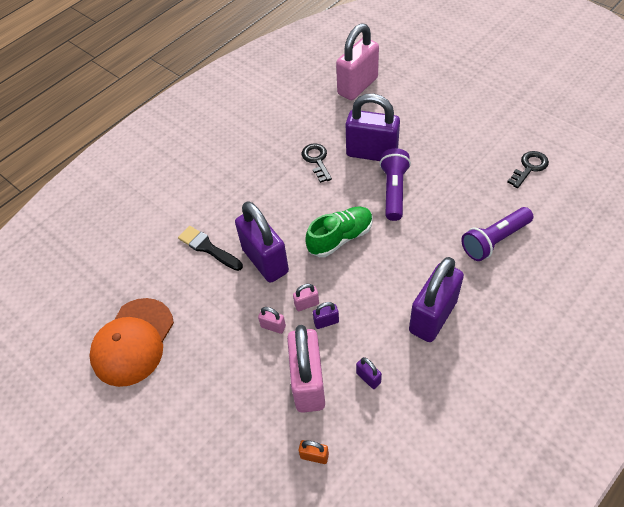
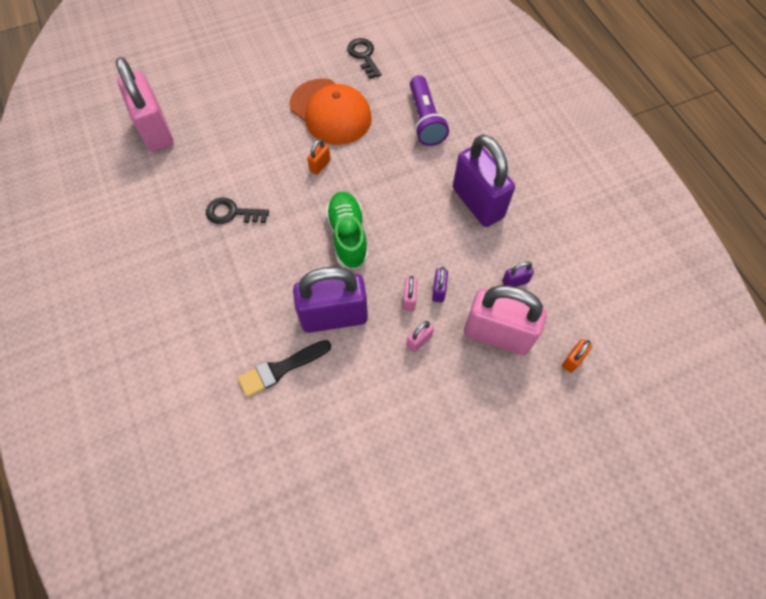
camera: 70 degrees left, 10 degrees up
orange cap [89,298,174,387] -> orange cap moved to [290,79,372,145]
purple padlock [346,94,400,161] -> none
purple flashlight [379,148,411,221] -> orange padlock [307,139,330,175]

